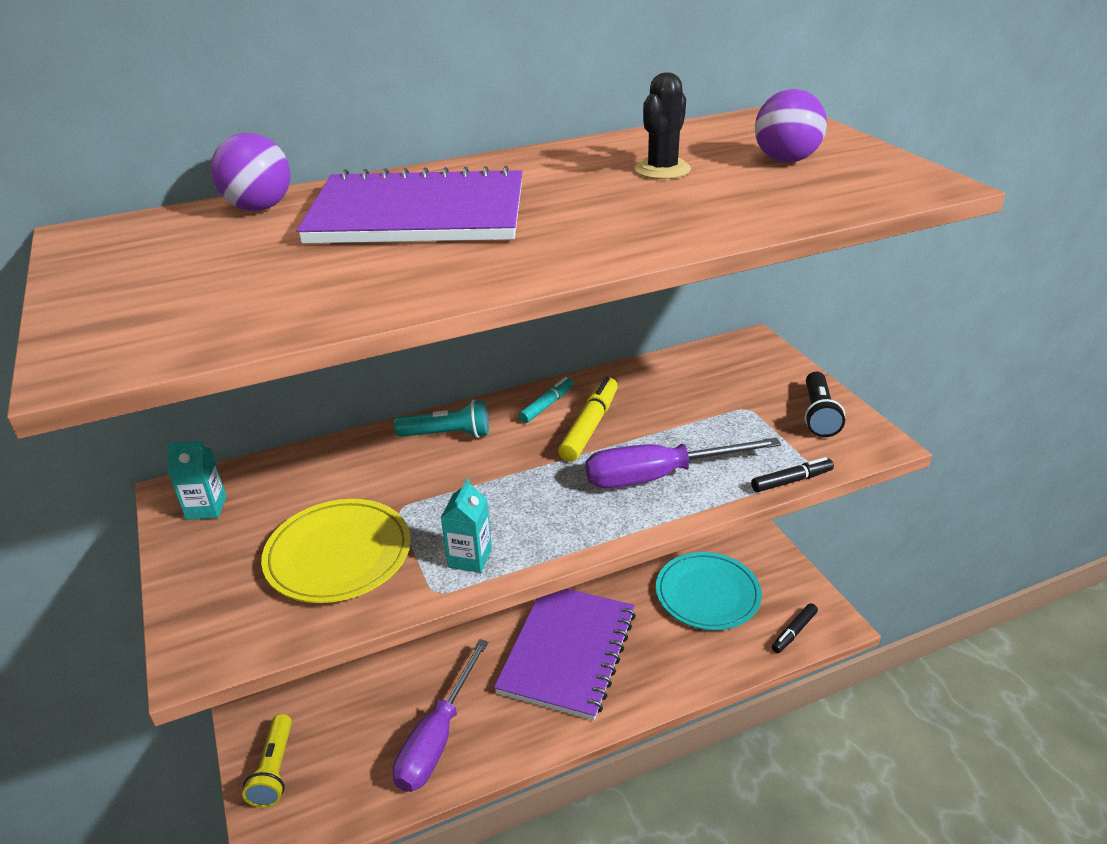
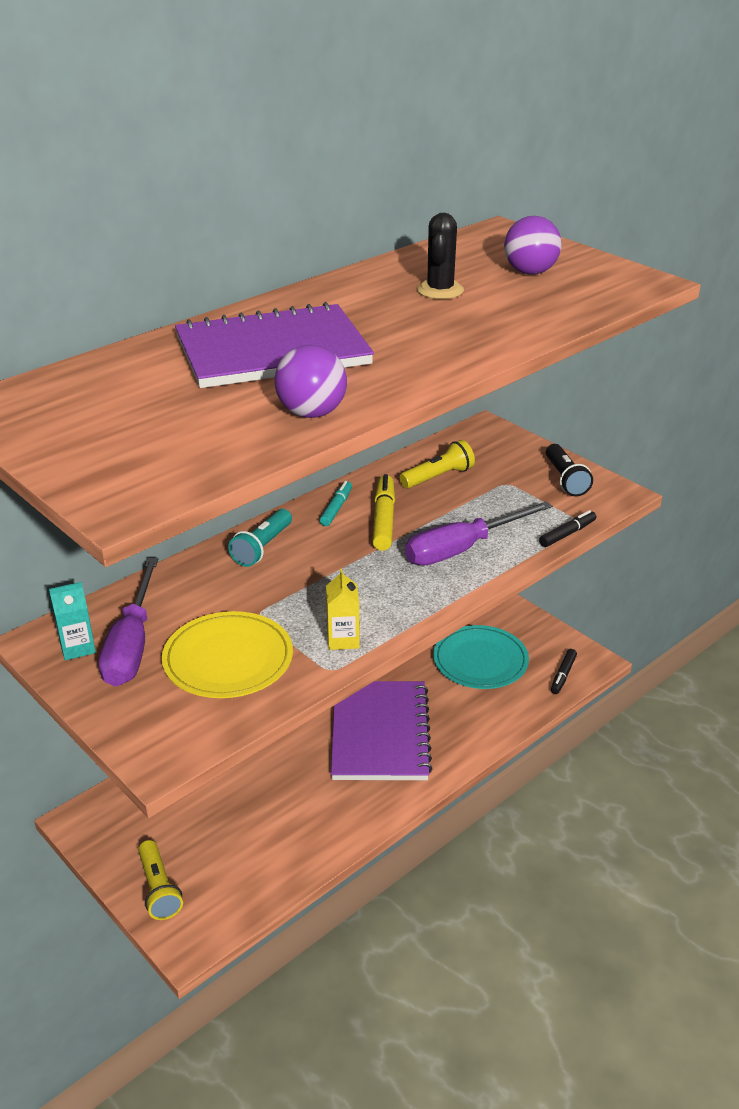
camera: 20 degrees left, 0 degrees up
purple ball [211,133,290,211] -> purple ball moved to [275,345,347,418]
purple screwdriver [392,639,488,792] -> purple screwdriver moved to [99,558,158,687]
turquoise flashlight [394,399,489,438] -> turquoise flashlight turned 135 degrees clockwise [228,509,292,567]
turquoise carton [441,478,492,573] -> yellow carton [326,569,360,650]
none -> yellow flashlight [400,440,475,488]

